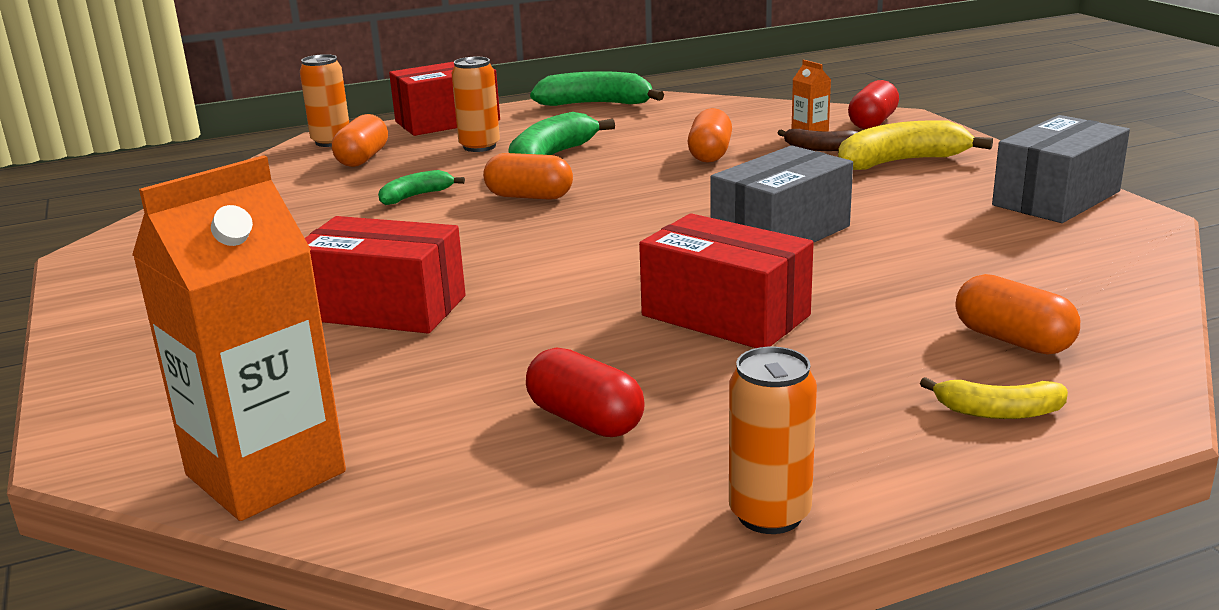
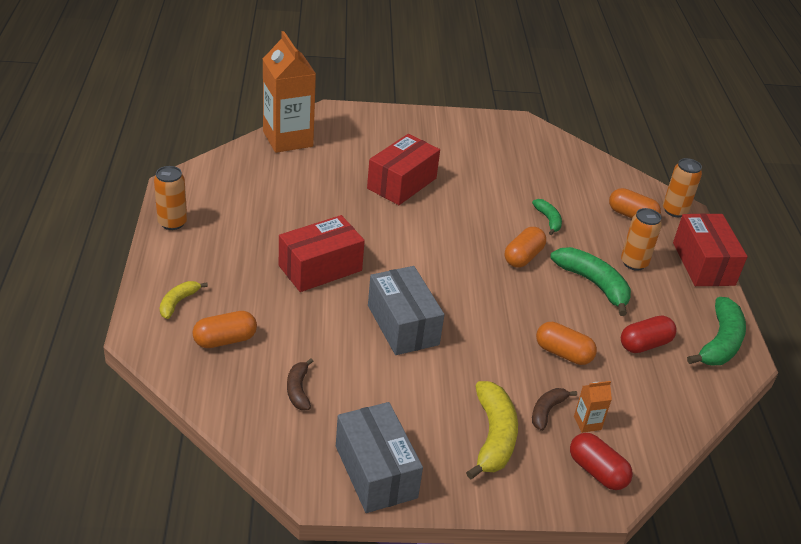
camera: 105 degrees right, 15 degrees up
red capsule [526,347,645,437] -> red capsule moved to [621,315,677,353]
none -> brown banana [287,358,313,410]

